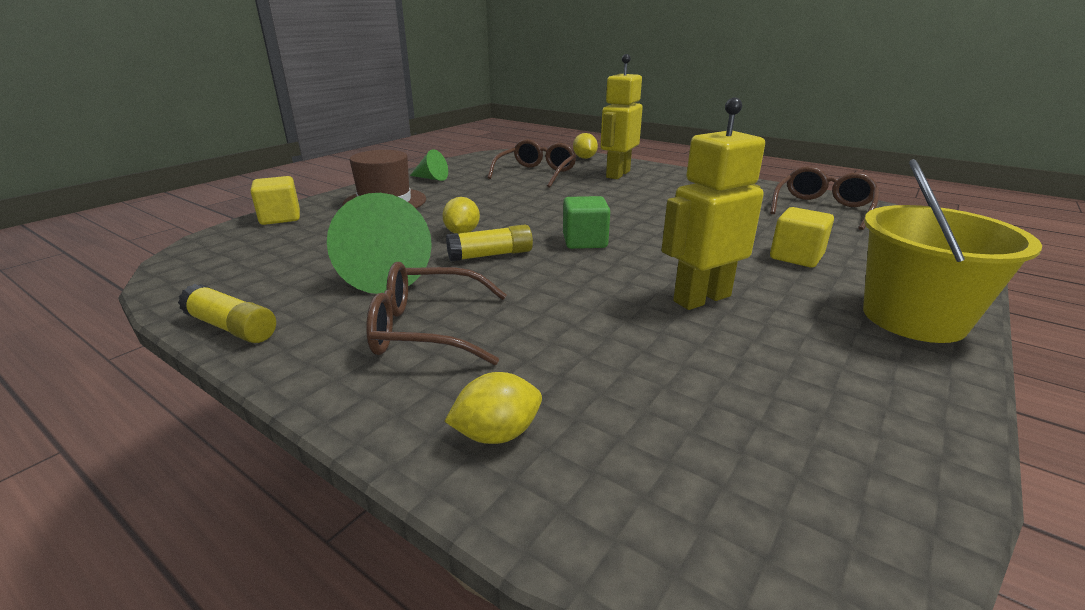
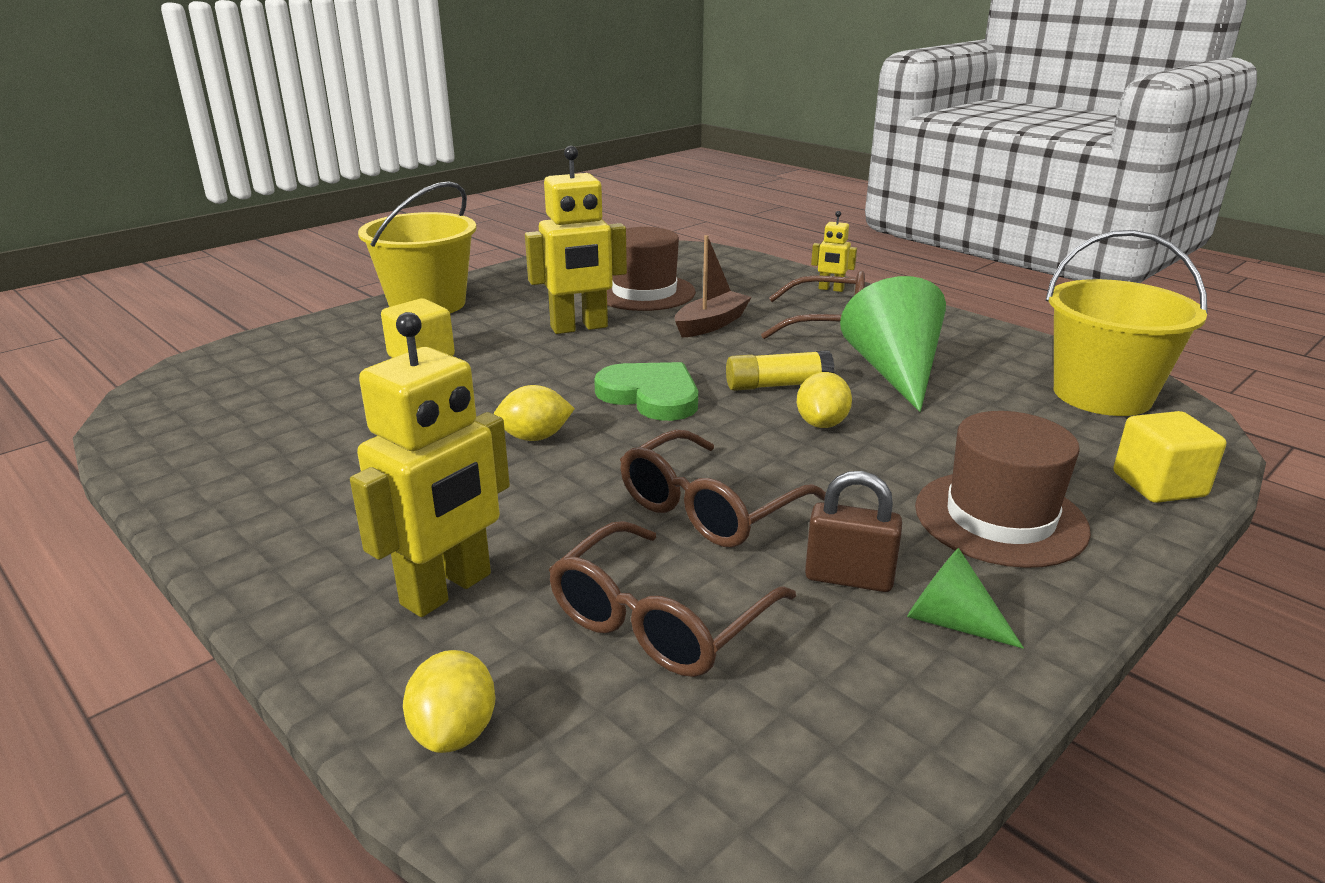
camera: 170 degrees left, 0 degrees up
yellow glue stick [178,284,276,343] -> none
yellow lemon [444,372,542,444] -> yellow lemon moved to [494,385,575,441]
green cube [563,196,610,249] -> green heart [594,362,698,421]
brown glasses [770,166,879,230] -> brown glasses moved to [620,430,826,547]
none -> brown hat [607,227,696,311]
none -> brown boat [675,235,752,338]
none -> brown padlock [805,471,902,592]
none -> yellow robot [811,211,857,292]
none -> yellow bucket [1045,230,1208,416]

